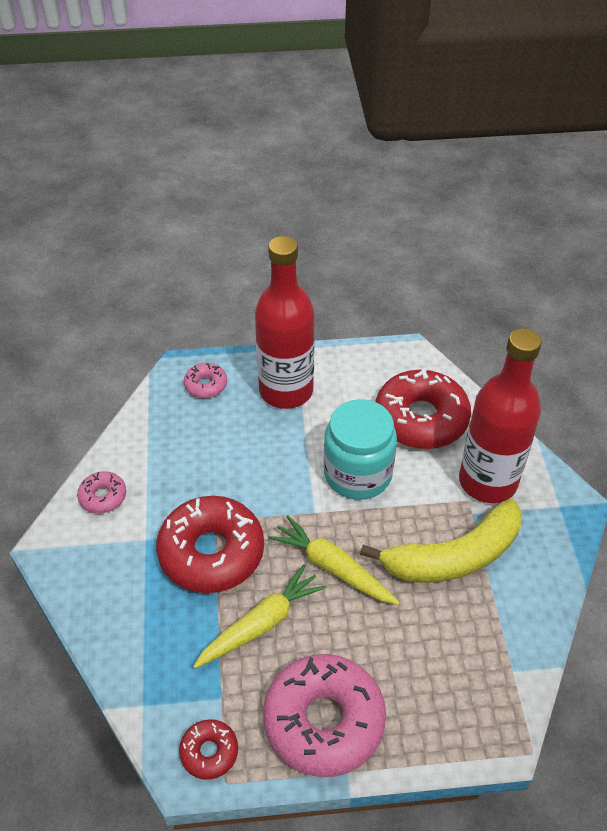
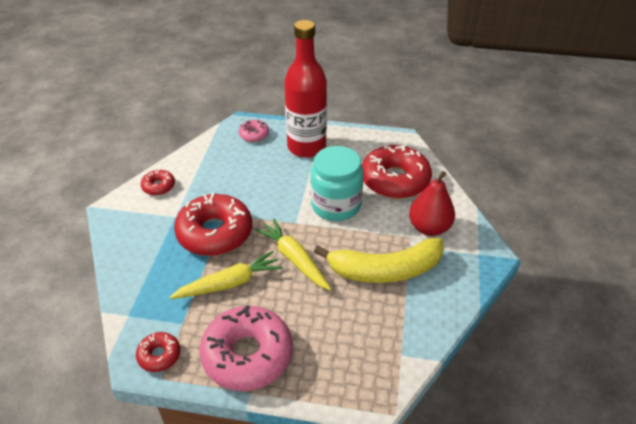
camera: 15 degrees right, 5 degrees down
pink donut [77,471,126,514] -> red donut [141,169,175,195]
red bottle [459,328,542,503] -> red pear [409,171,455,236]

